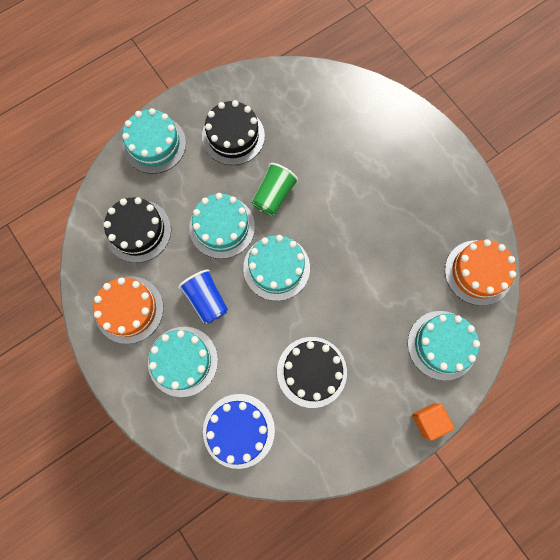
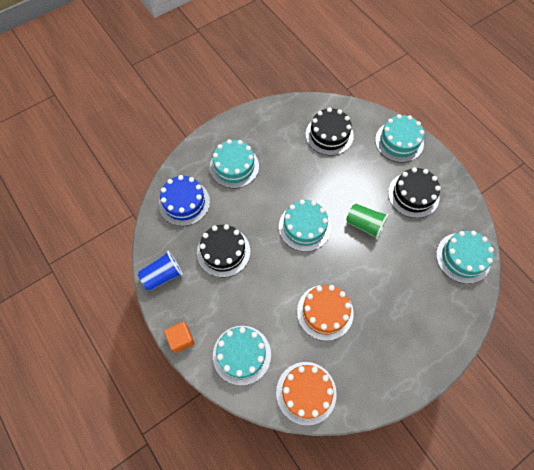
camera: 90 degrees right, 10 degrees down
orange cake [94,276,164,344] -> orange cake moved to [297,285,354,341]
blue cup [178,269,228,324] -> blue cup moved to [138,251,183,291]
turquoise cake [189,193,255,259] -> turquoise cake moved to [436,231,494,284]

